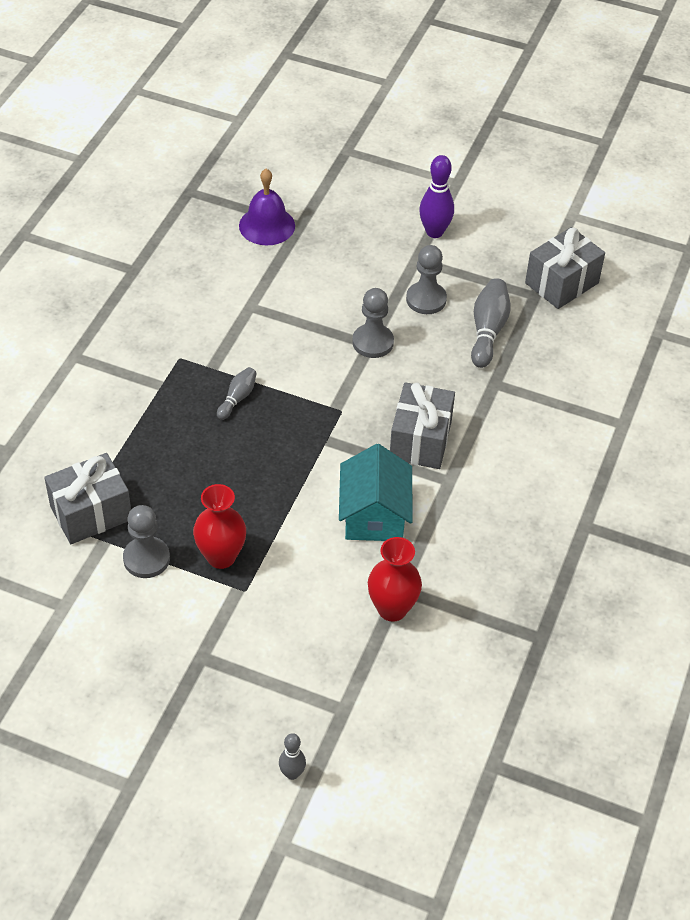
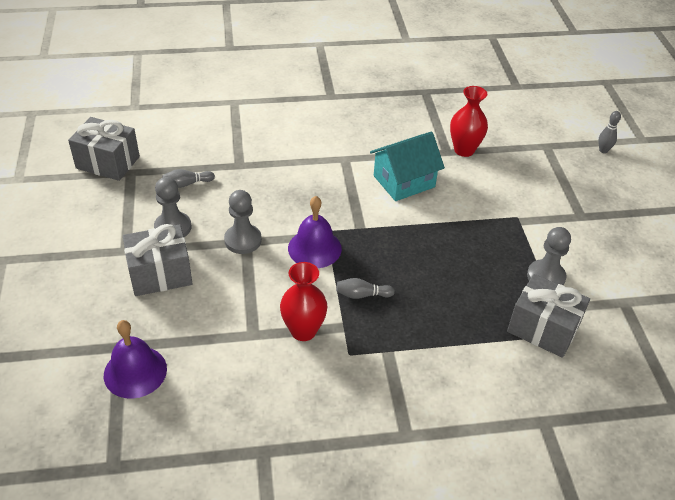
camera: 120 degrees left, 5 degrees down
red vase [193,484,246,569] -> red vase moved to [280,262,328,341]
grey gift [390,382,455,469] -> grey gift moved to [123,224,193,296]
purple bowling pin [419,155,454,238] -> none
grey bowling pin [471,278,511,368] -> grey bowling pin [162,169,215,188], size x0.60
none -> purple bell [288,196,342,268]

